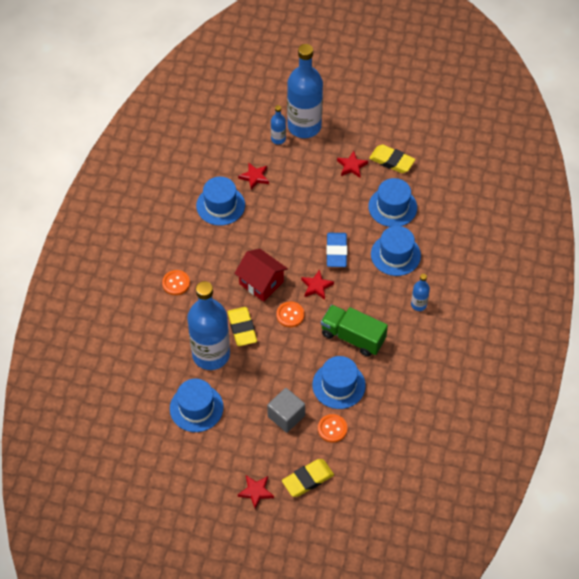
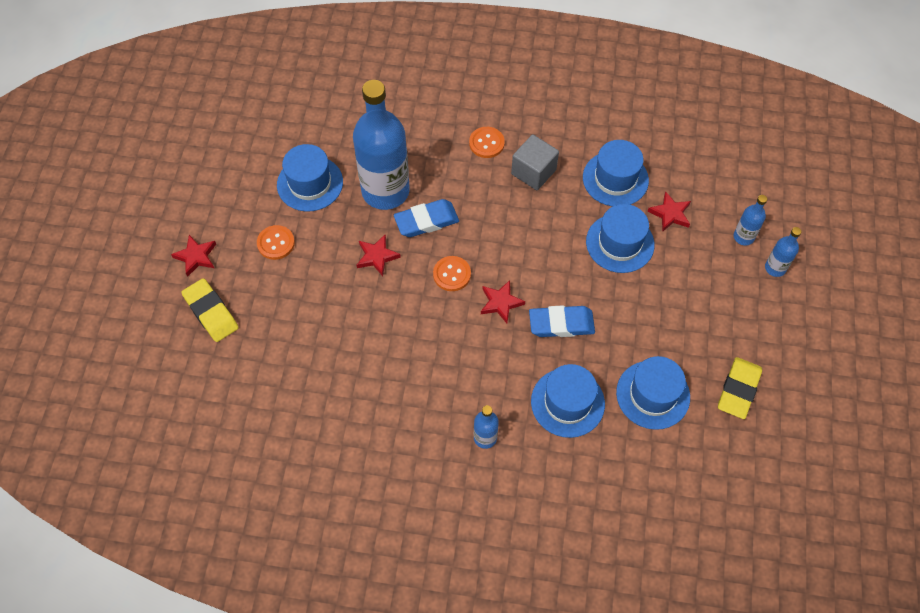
camera: 85 degrees right, 5 degrees up
yellow eraser [227,307,257,346] -> blue eraser [394,199,459,237]
red house [234,249,288,302] -> none
grey cube [267,388,305,433] -> grey cube moved to [511,134,559,190]
blue bottle [287,44,323,138] -> blue bottle [765,227,802,277], size x0.43
blue hat [312,356,366,409] -> blue hat moved to [586,204,655,273]
orange button [318,414,347,443] -> orange button moved to [257,225,295,260]
green truck [321,305,388,357] -> none
red star [337,151,368,177] -> red star moved to [357,234,401,276]

